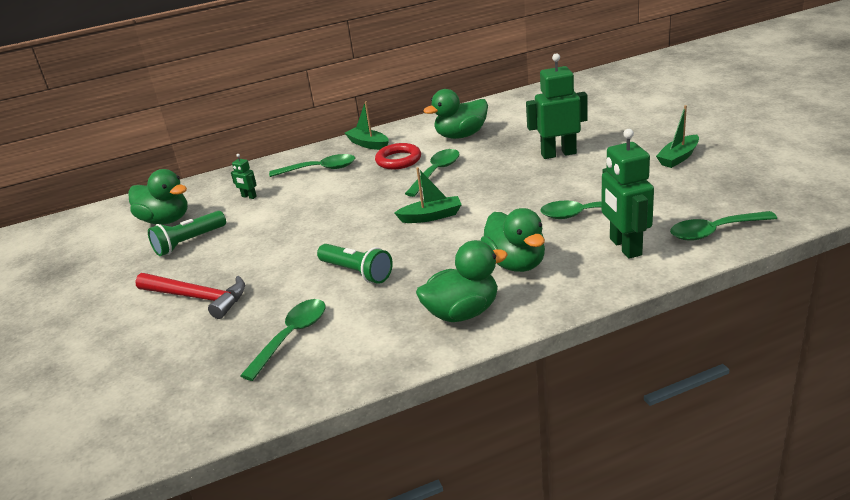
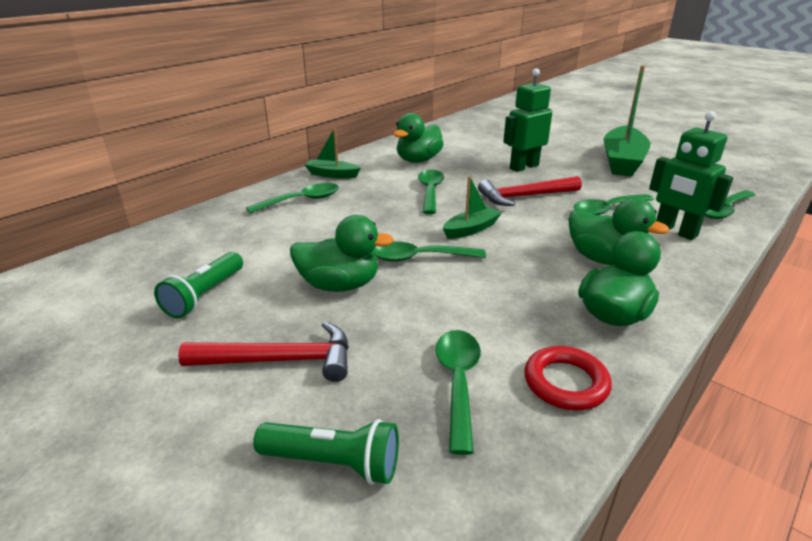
camera: 30 degrees left, 0 degrees up
green duck [128,169,188,225] -> green duck moved to [290,215,394,292]
green robot [231,154,257,199] -> none
green flashlight [317,244,393,284] -> green flashlight moved to [253,419,399,485]
red ring [375,143,421,169] -> red ring moved to [524,346,612,411]
green boat [656,105,699,168] -> green boat [604,65,650,177], size x1.97
none -> green spoon [372,241,486,262]
none -> red hammer [478,176,582,206]

